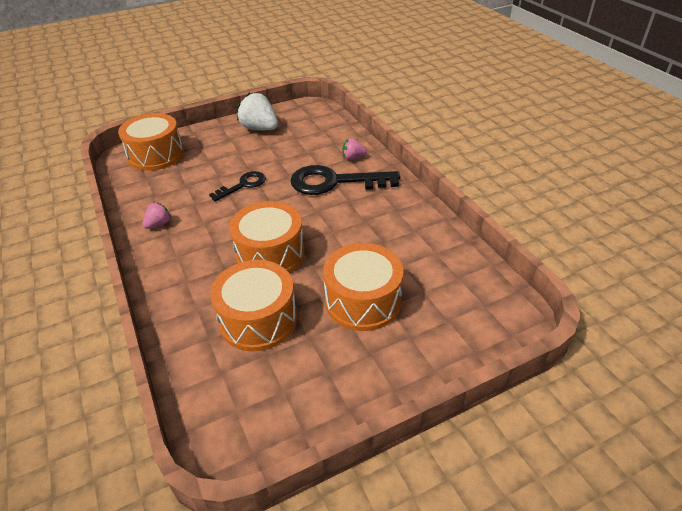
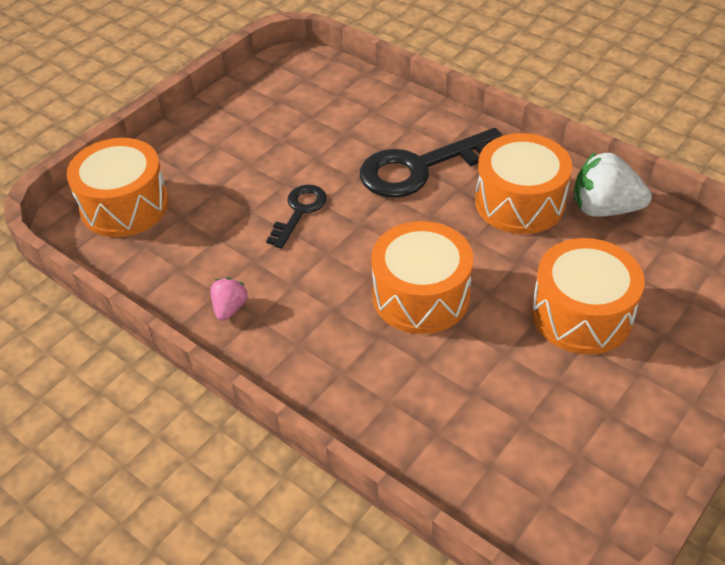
camera: 25 degrees left, 5 degrees up
orange drum [210,260,297,351] -> orange drum moved to [475,133,572,234]
white strawberry [237,93,278,131] -> white strawberry moved to [574,152,652,217]
pink strawberry [342,138,367,160] -> none

